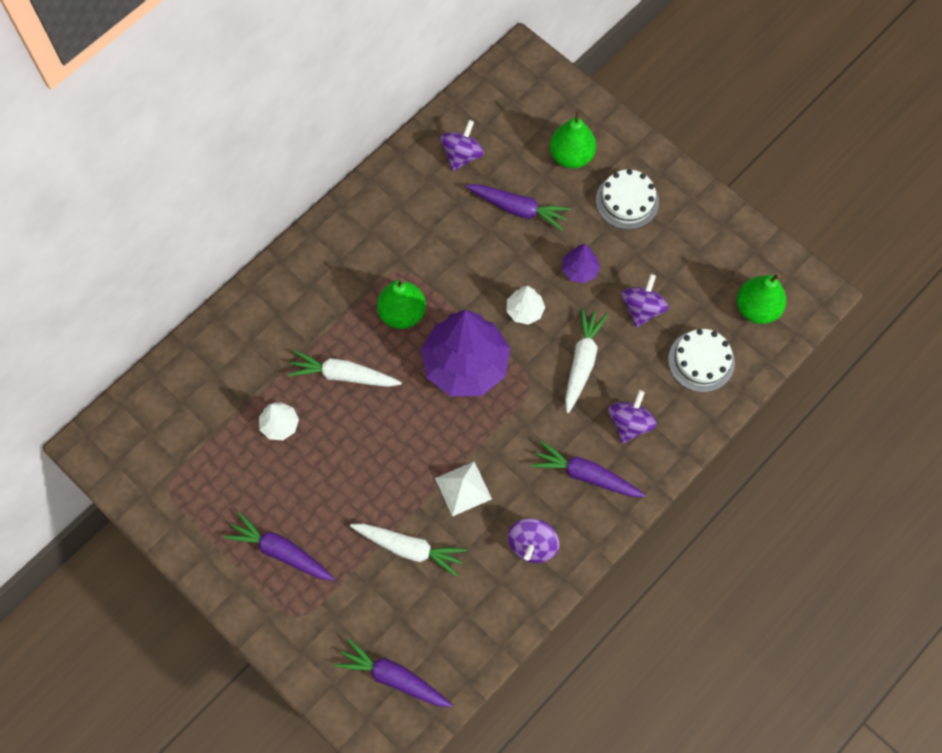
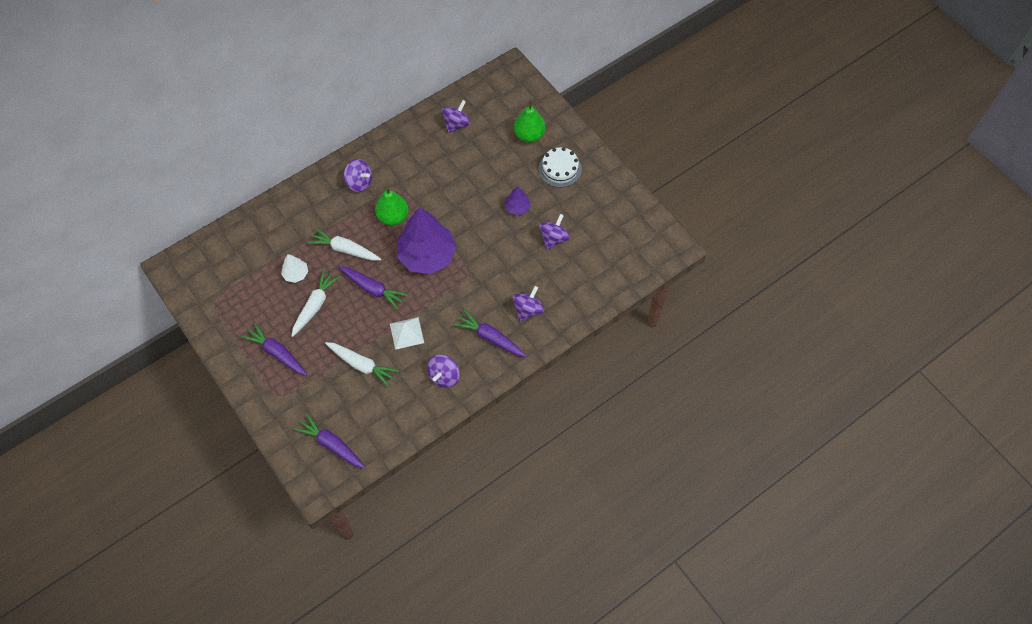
camera: 10 degrees right, 5 degrees down
purple carrot [465,184,571,231] -> purple carrot moved to [338,266,408,310]
white tree [507,286,545,325] -> none
white carrot [565,308,608,413] -> white carrot moved to [291,269,340,337]
white cake [668,329,735,392] -> none
green pear [737,274,787,324] -> none
none -> purple spinning top [344,159,372,192]

